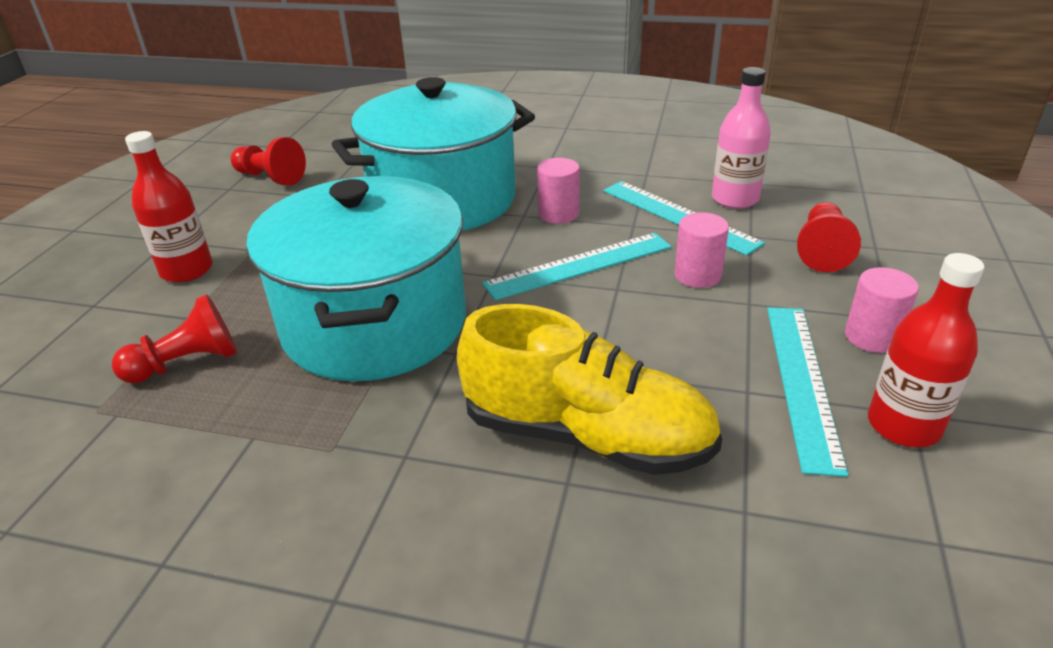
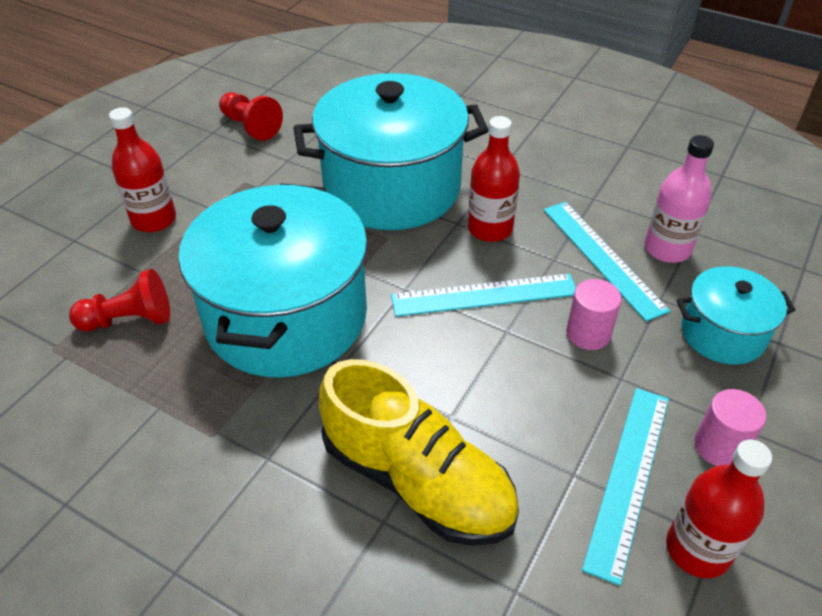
camera: 15 degrees right, 10 degrees up
pink cylinder [537,158,580,224] -> red bottle [468,116,520,242]
red pawn [797,202,861,272] -> turquoise pot [677,266,796,364]

